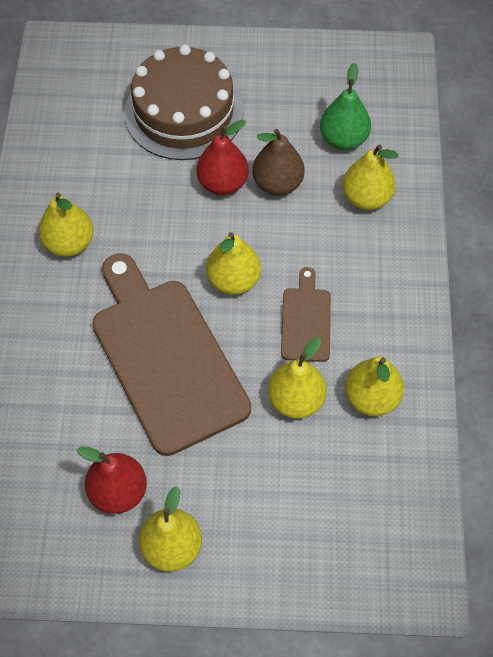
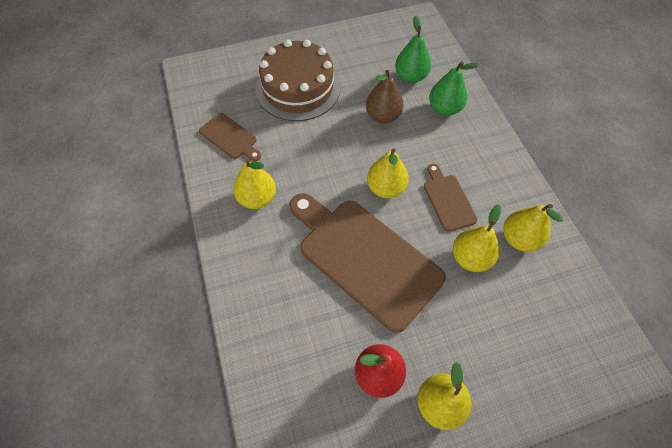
camera: 20 degrees left, 0 degrees up
red pear [196,120,249,195] -> none
yellow pear [342,144,399,210] -> green pear [429,61,478,116]
none -> brown cutting board [199,113,261,161]

